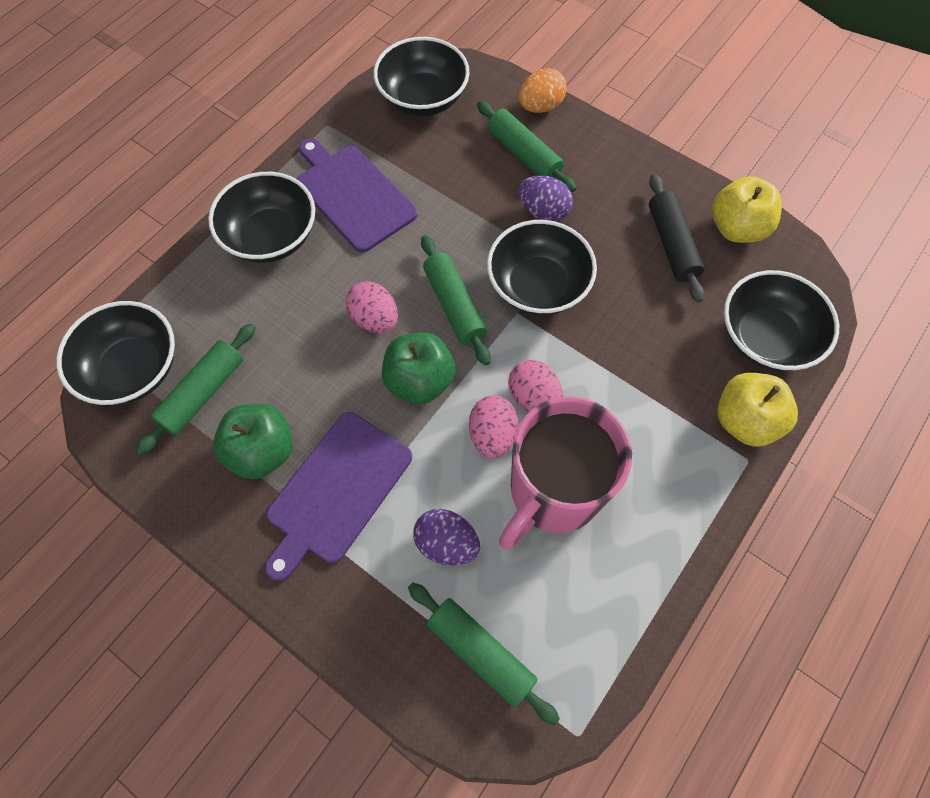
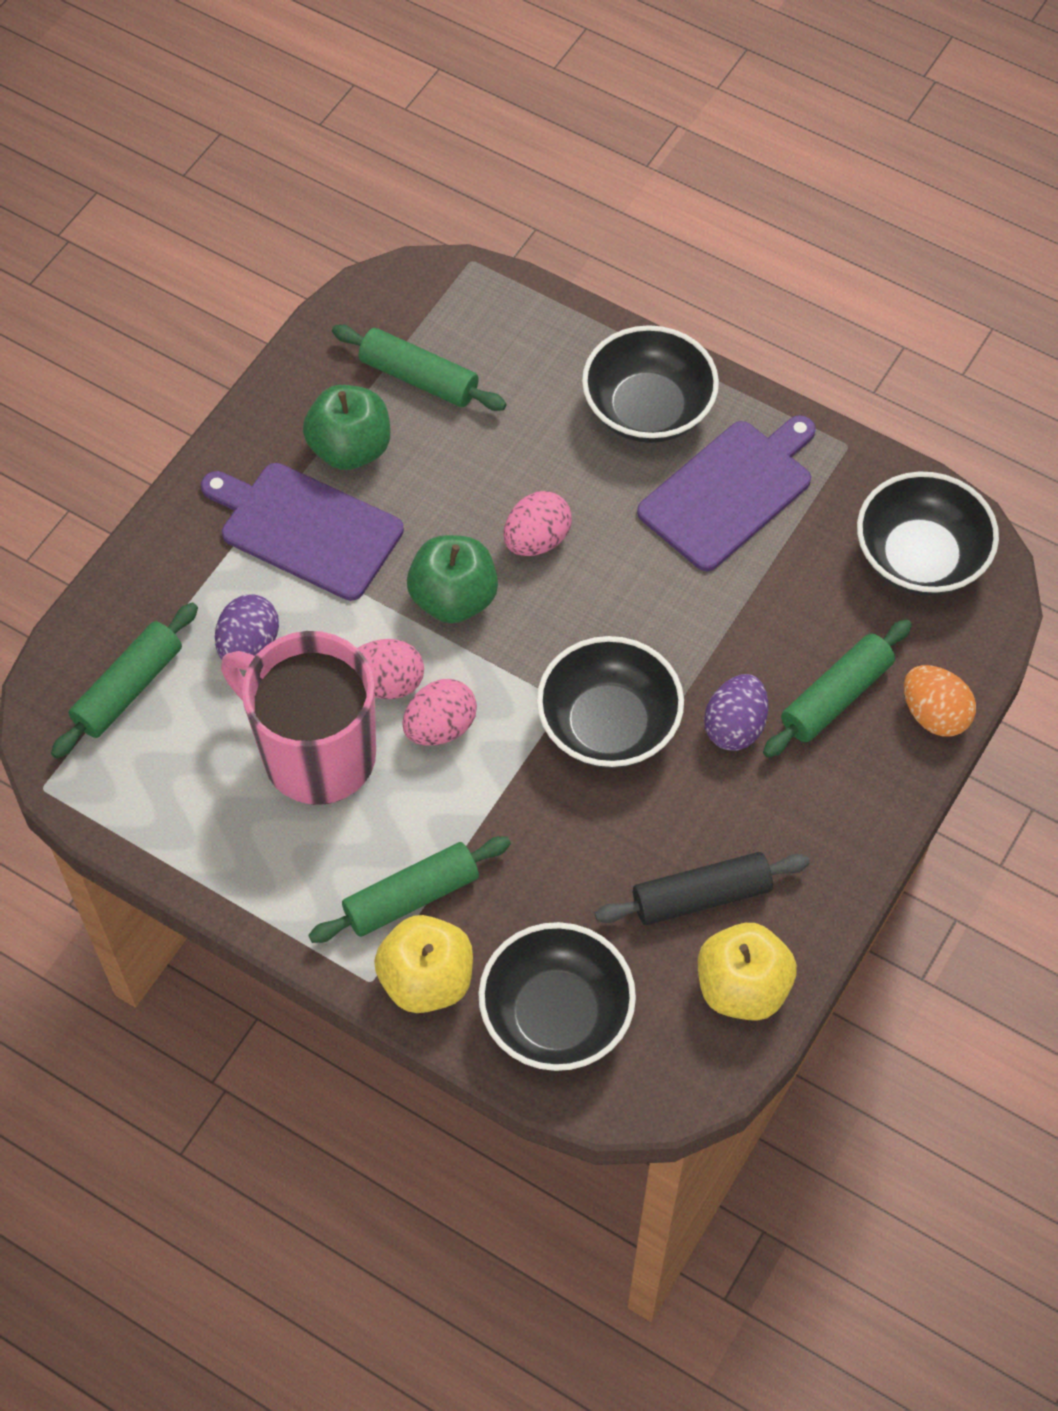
camera: 85 degrees right, 5 degrees down
black bowl [56,301,175,405] -> none
green rolling pin [421,235,490,365] -> green rolling pin moved to [308,836,511,943]

